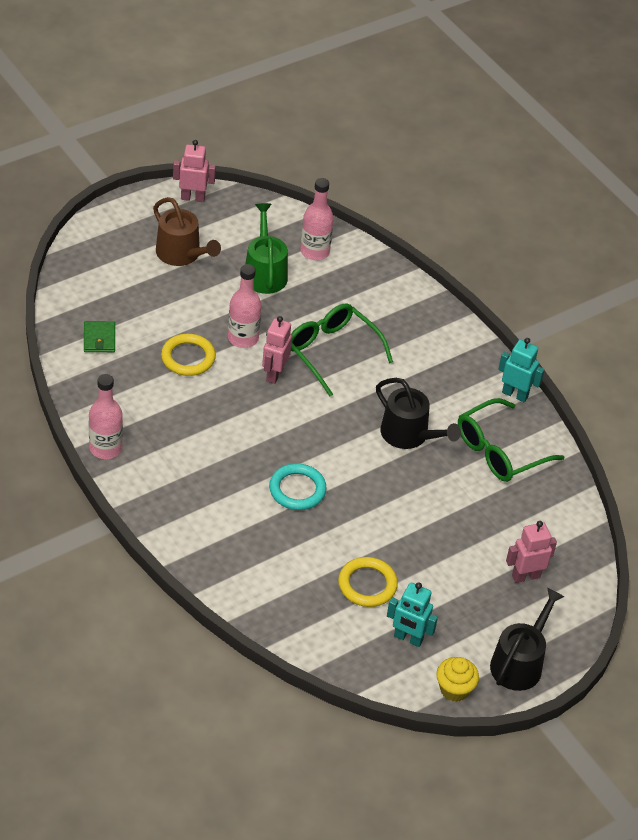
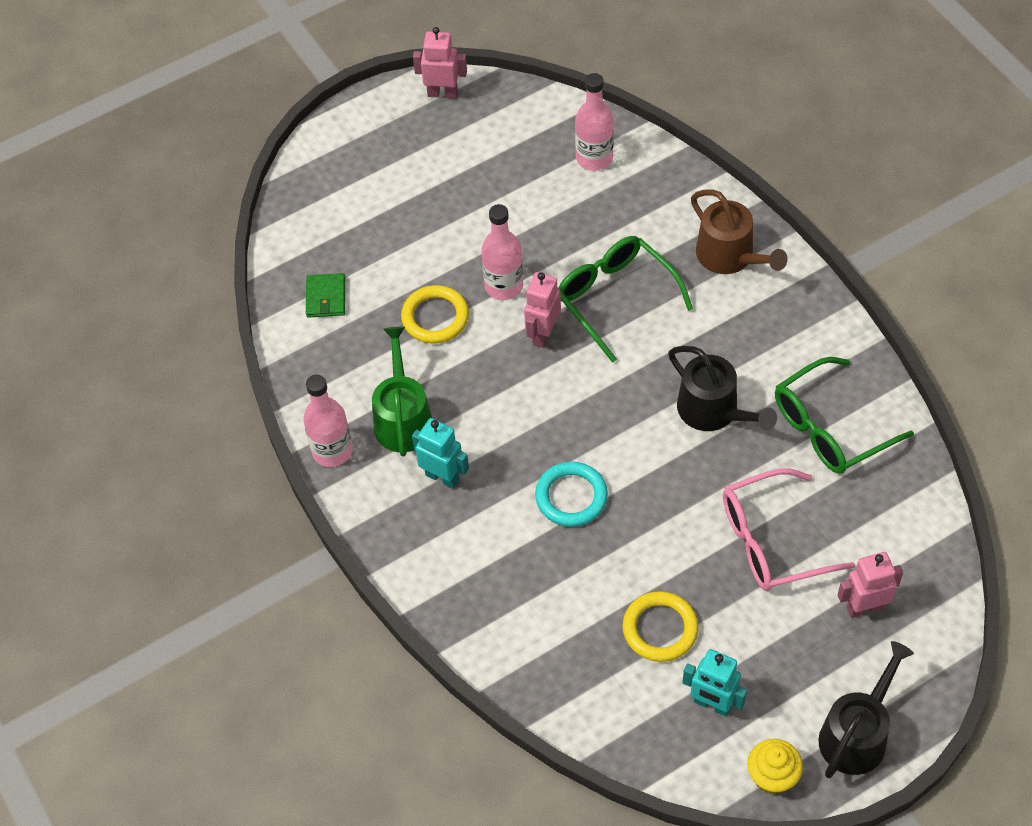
camera: 10 degrees right, 10 degrees up
brown watering can [153,197,221,266] -> brown watering can moved to [691,190,788,274]
green watering can [245,203,288,294] -> green watering can moved to [372,327,432,457]
turquoise robot [498,338,545,402] -> turquoise robot moved to [412,418,469,489]
none -> pink glasses [723,468,855,591]

